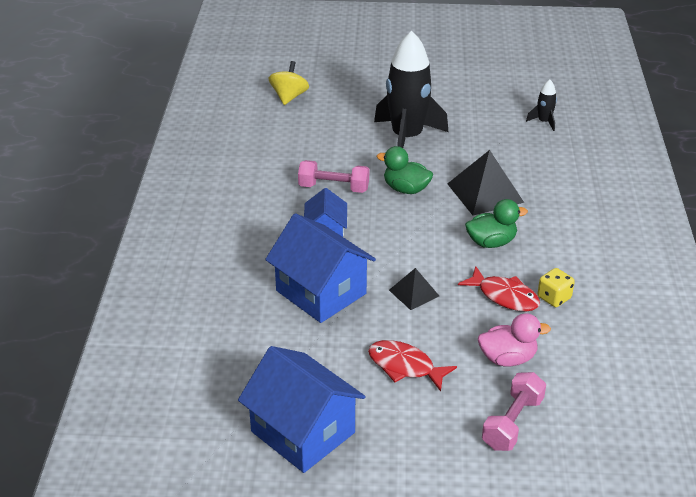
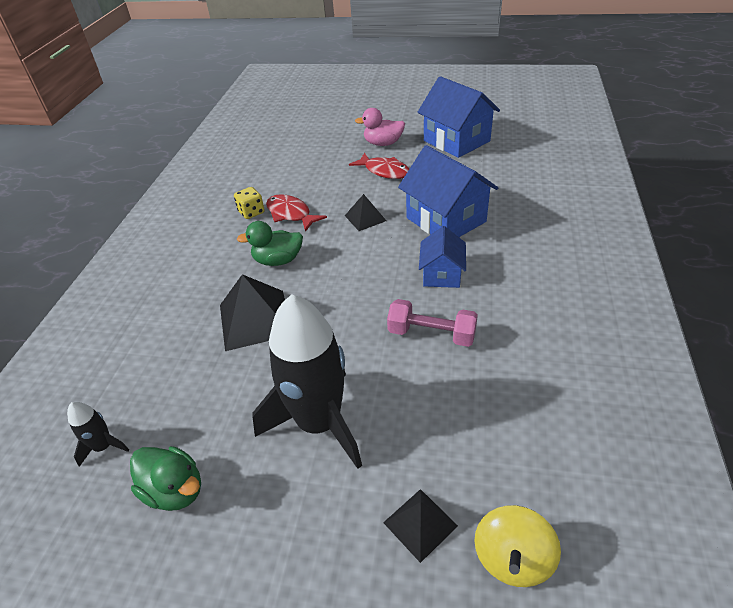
camera: 170 degrees left, 5 degrees up
green duck [377,146,433,194] -> green duck moved to [130,446,201,511]
pink duck [478,313,551,366] -> pink duck moved to [355,108,405,146]
pink dumbbell [482,372,546,451] -> none
none -> black pyramid [383,489,458,563]

